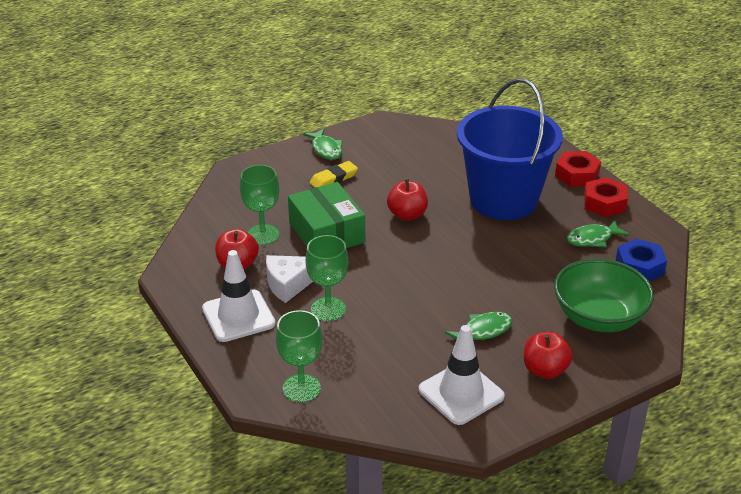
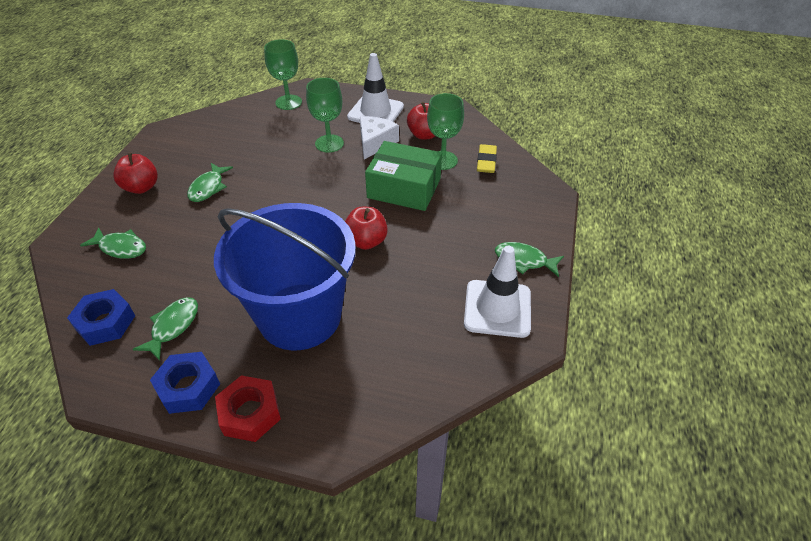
camera: 135 degrees right, 10 degrees up
yellow eraser [310,161,358,187] -> yellow eraser moved to [477,144,497,173]
white traffic cone [419,325,505,425] -> white traffic cone moved to [464,246,531,338]
green bowl [554,259,654,332] -> green fish [80,227,146,259]
red nut [584,177,628,217] -> blue nut [150,352,220,414]

